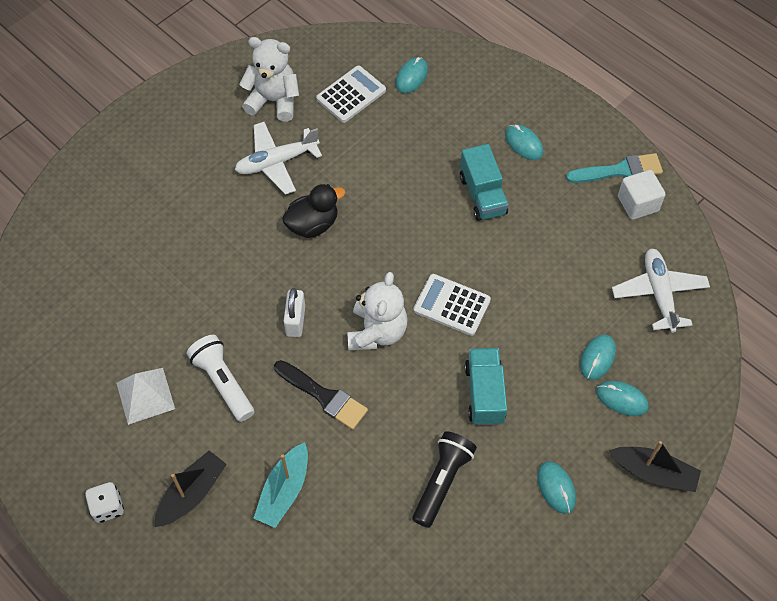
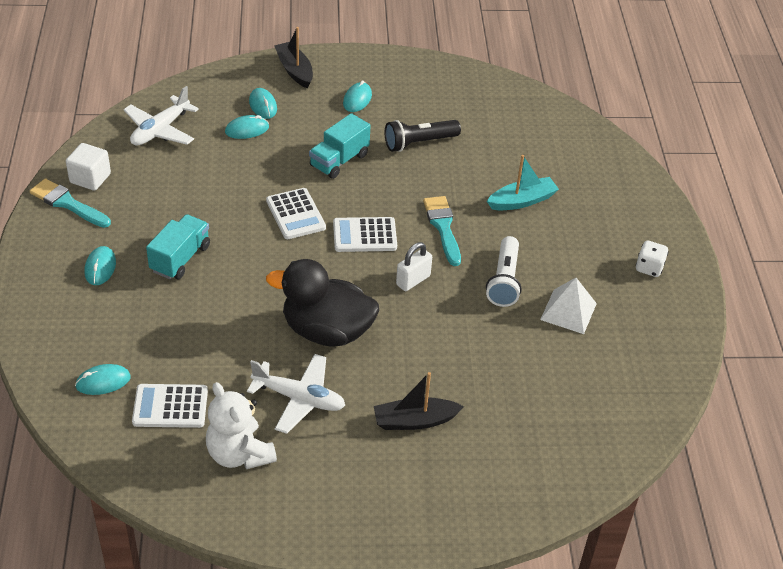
camera: 140 degrees left, 15 degrees down
black boat [154,451,227,527] -> black boat moved to [374,372,464,430]
black brush [274,360,368,430] -> turquoise brush [423,196,461,266]
black duck [282,184,345,238] -> black duck [266,259,379,347], size x1.61
white teddy bear [347,272,408,350] -> white calculator [333,217,397,252]

